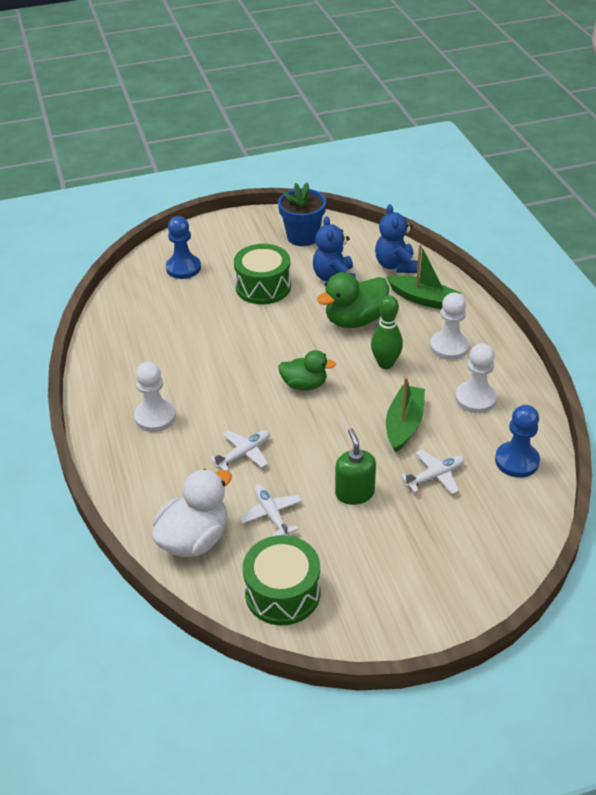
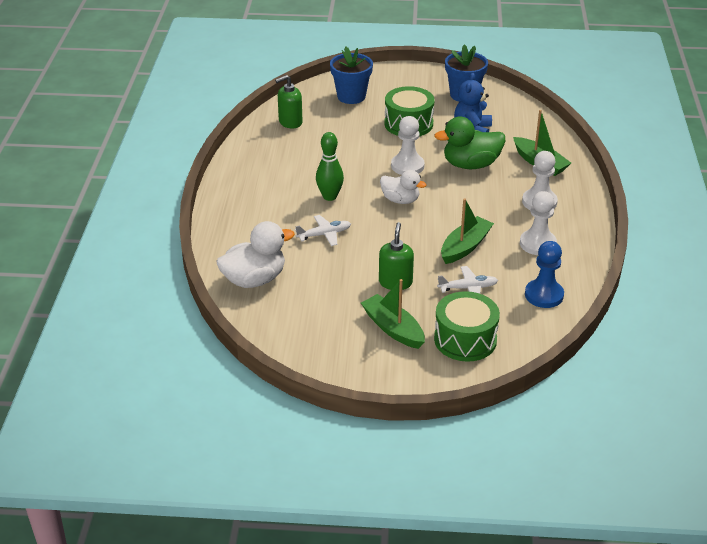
camera: 20 degrees right, 5 degrees down
white pawn [134,362,176,432] -> white pawn moved to [391,116,425,175]
blue pawn [166,216,201,279] -> blue flower pot [330,47,373,104]
white plane [239,484,302,536] -> none
green drum [243,535,321,625] -> green drum moved to [434,291,500,362]
green duck [278,350,336,391] -> white duck [380,170,427,204]
green bowling pin [371,295,403,369] -> green bowling pin moved to [316,132,344,201]
blue teddy bear [375,204,418,273] -> none
none -> green soap dispenser [275,75,303,129]
none -> green boat [361,279,425,349]

